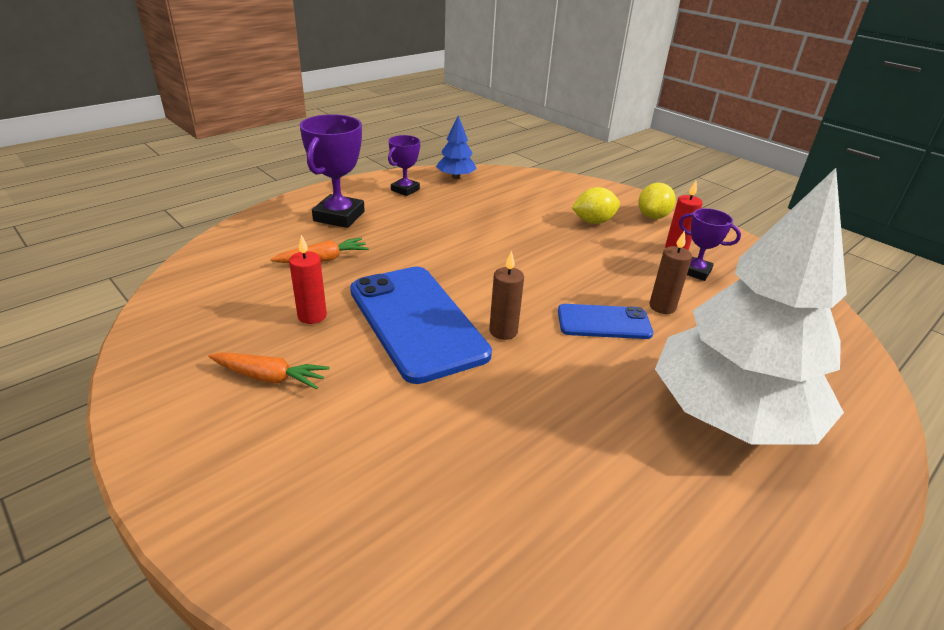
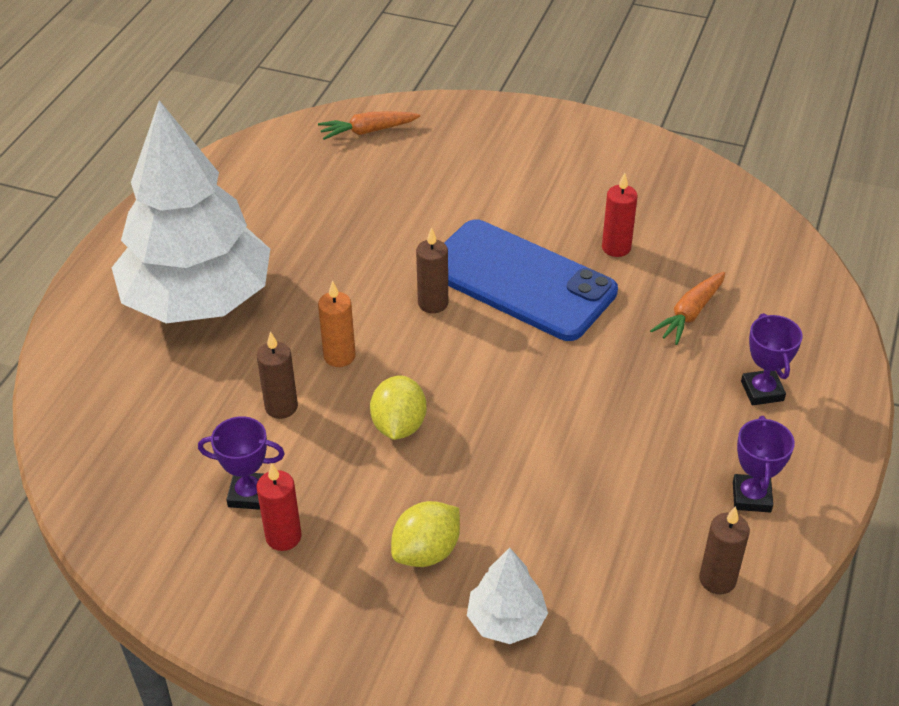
camera: 155 degrees right, 10 degrees up
orange carrot [208,352,330,389] -> orange carrot moved to [318,111,420,140]
purple trophy [300,114,365,228] -> purple trophy [741,313,803,405], size x0.60
blue tree [436,115,476,179] -> brown candle [699,506,750,594]
blue phone [558,304,653,339] -> orange candle [318,280,355,367]
yellow lemon [638,183,676,219] -> yellow lemon moved to [370,375,427,440]
none -> white tree [467,548,548,644]

